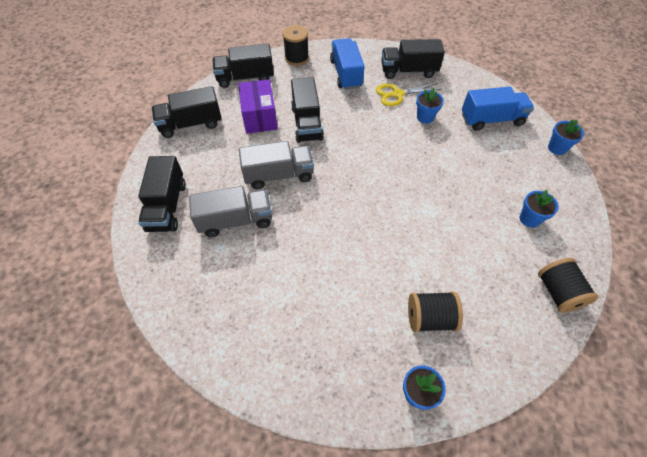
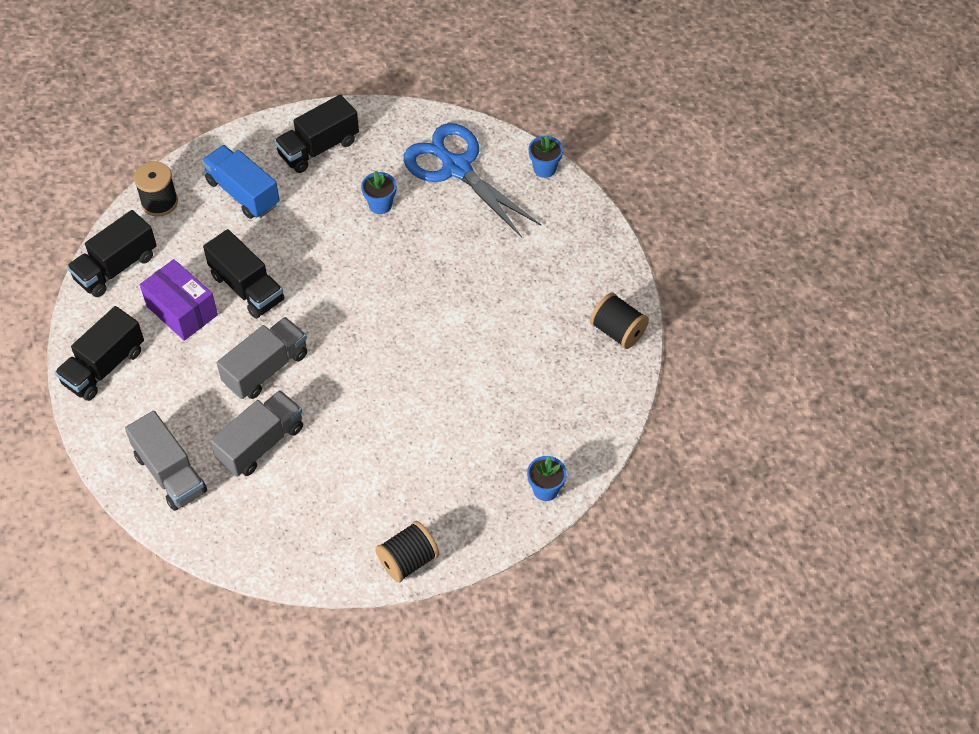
camera: 35 degrees left, 0 degrees up
black truck [138,156,186,232] -> grey truck [125,411,207,511]
yellow scissors [376,83,440,106] -> none
black spool [408,292,463,332] -> black spool moved to [375,521,439,583]
blue truck [462,87,534,131] -> blue scissors [403,123,541,238]
blue flower pot [520,190,559,228] -> none

